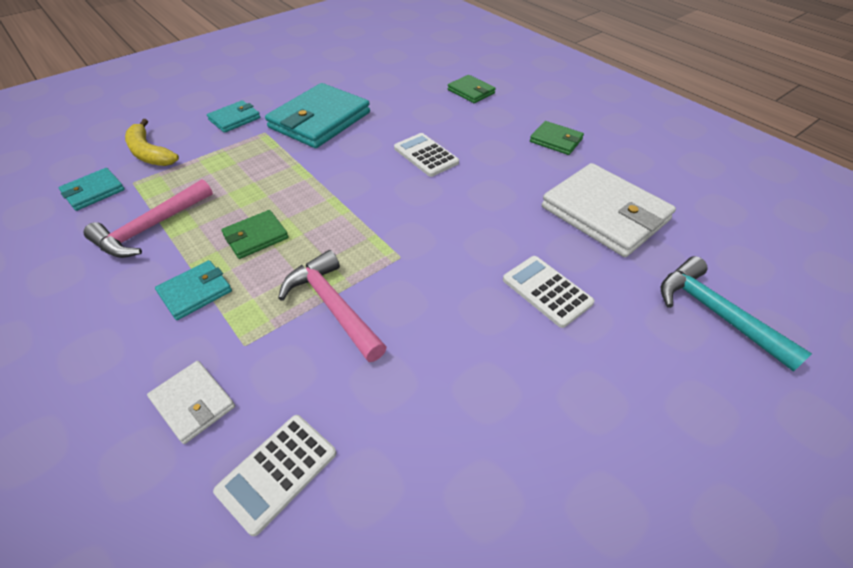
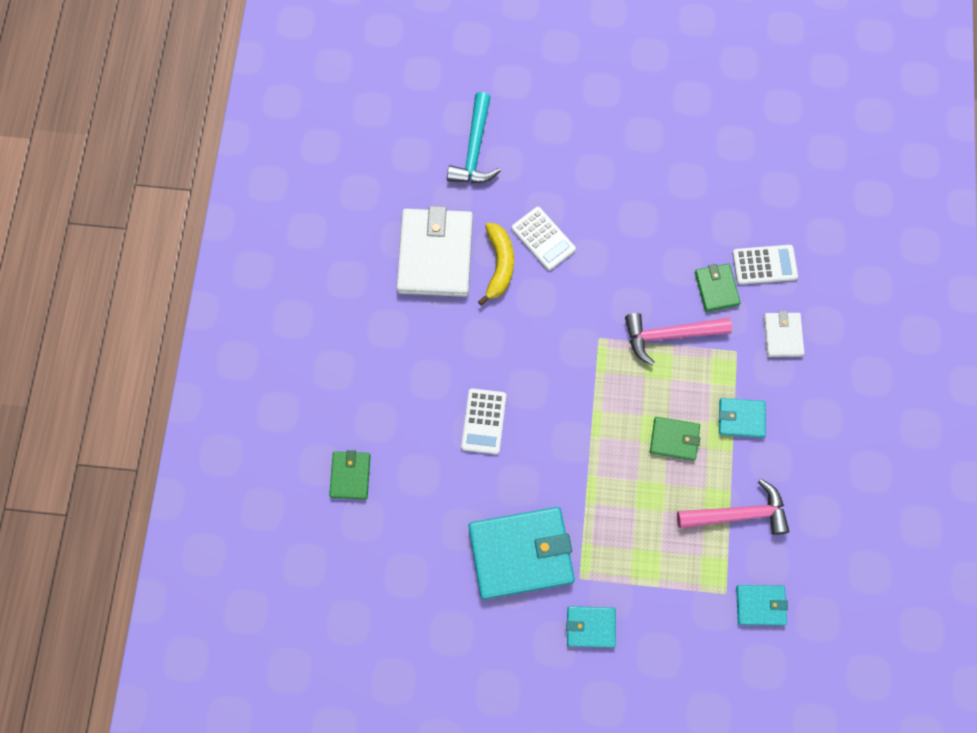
camera: 135 degrees left, 25 degrees up
yellow banana [125,119,179,166] -> yellow banana moved to [478,223,514,306]
pink hammer [278,250,387,362] -> pink hammer turned 75 degrees clockwise [625,313,732,365]
white calculator [503,256,595,328] -> white calculator turned 45 degrees counterclockwise [511,207,576,271]
green wallet [530,121,584,155] -> green wallet moved to [695,263,741,312]

